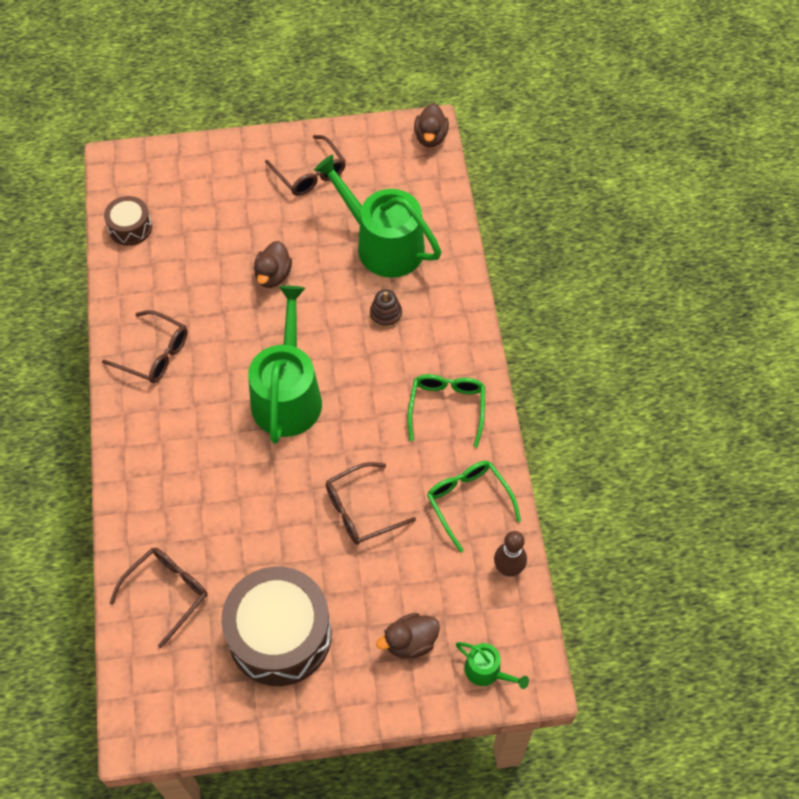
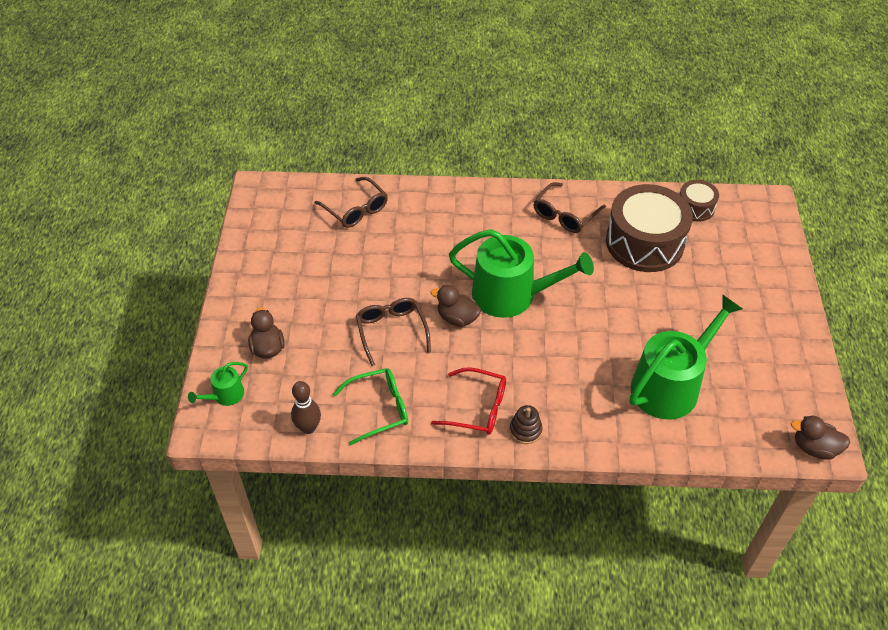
camera: 100 degrees right, 10 degrees down
brown drum [221,567,332,686] -> brown drum moved to [606,184,693,272]
brown duck [254,241,292,288] -> brown duck moved to [431,285,481,327]
brown glasses [265,135,346,196] -> none
brown stacking toy [370,290,402,328] -> brown stacking toy moved to [510,405,542,444]
green glasses [408,374,485,448] -> red glasses [431,367,506,435]

